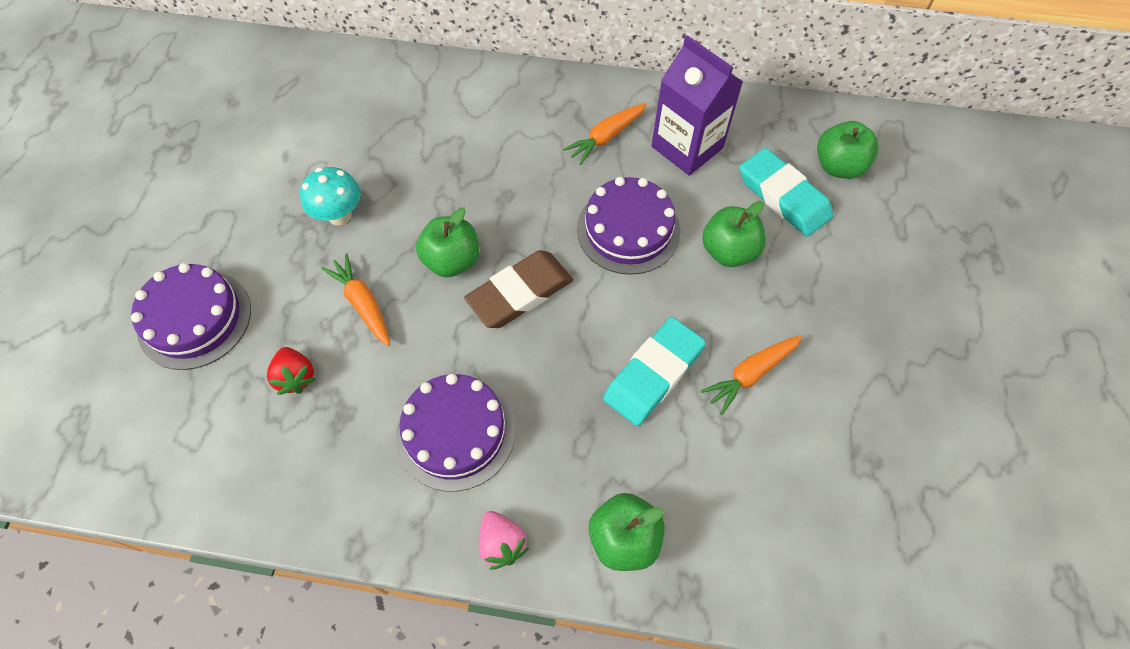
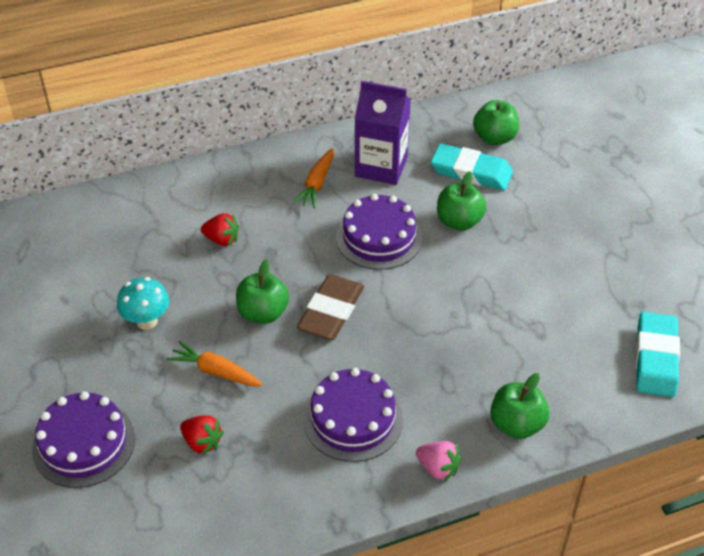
camera: 30 degrees left, 15 degrees down
turquoise eraser [603,317,706,426] -> turquoise eraser moved to [635,312,680,397]
orange carrot [701,335,802,415] -> none
none -> red strawberry [201,213,239,246]

